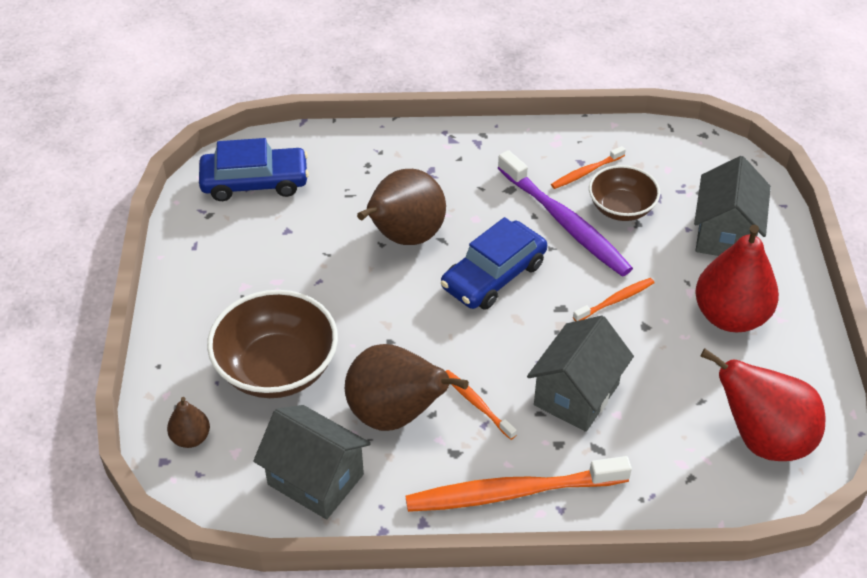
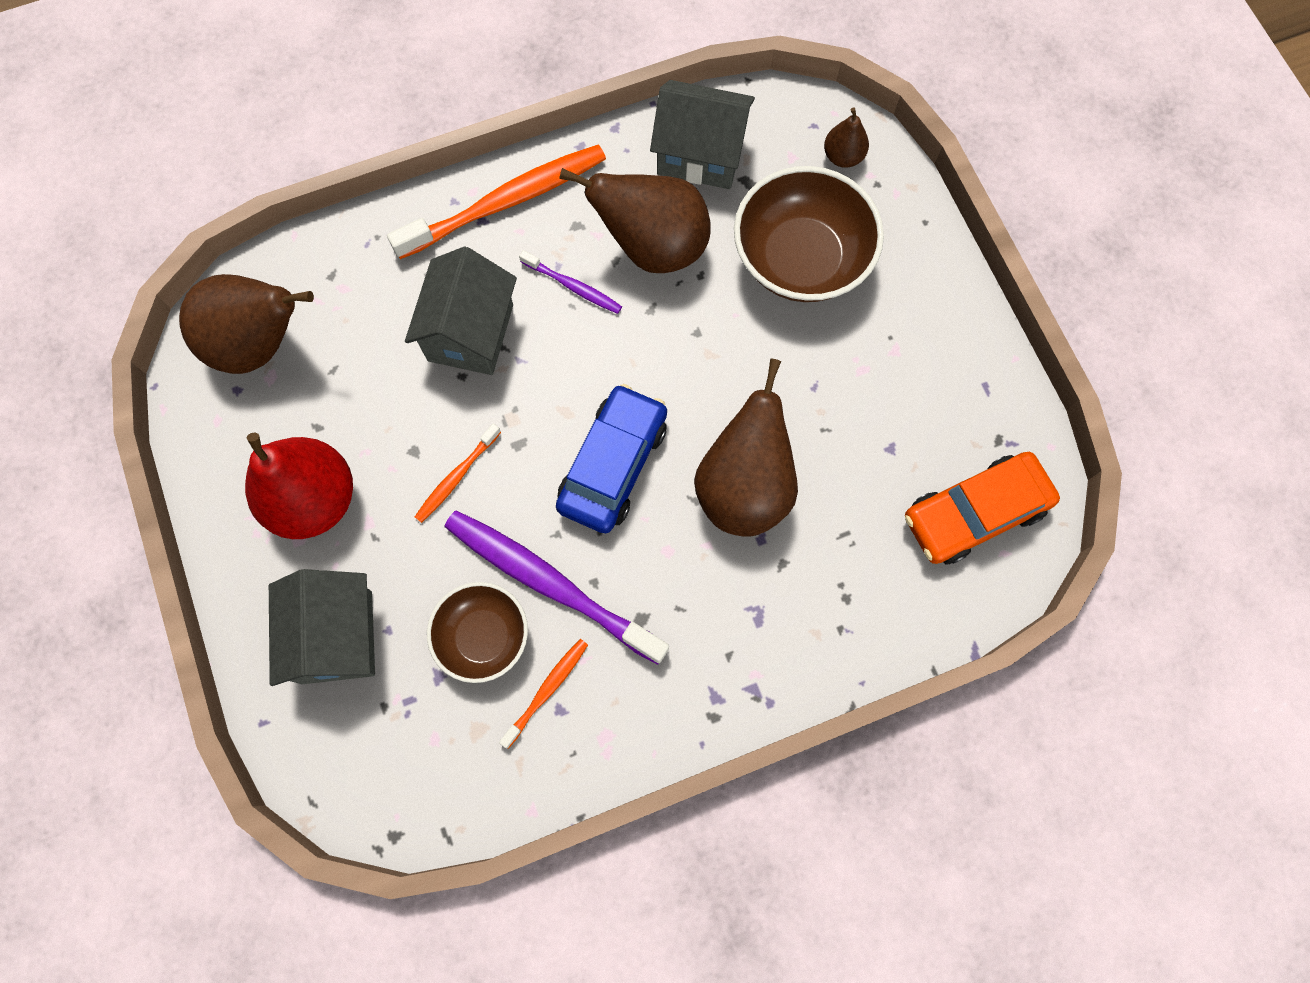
camera: 160 degrees right, 25 degrees up
blue car [199,138,309,201] -> orange car [905,452,1060,565]
orange toothbrush [446,370,517,440] -> purple toothbrush [519,250,622,314]
red pear [701,349,826,461] -> brown pear [179,274,314,374]

